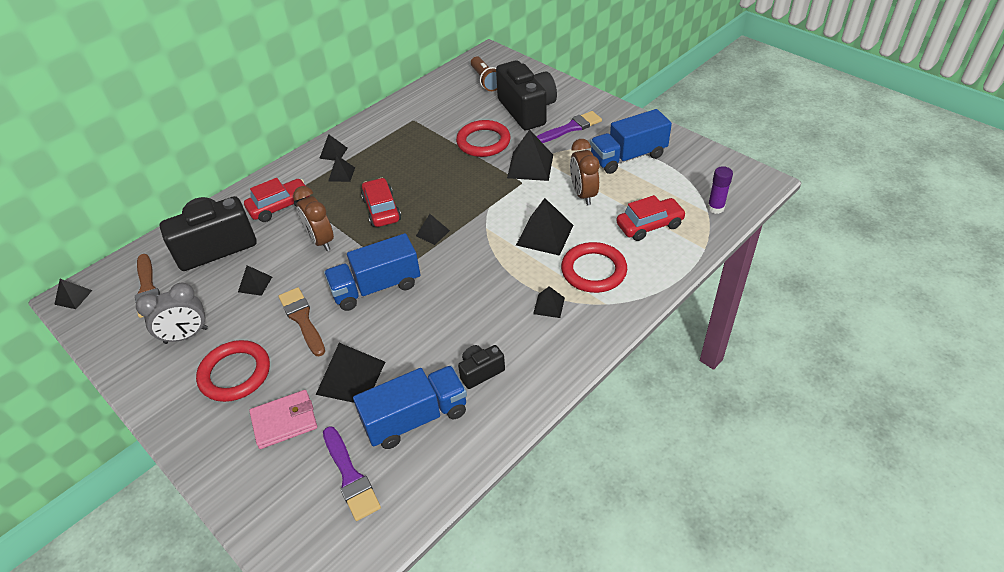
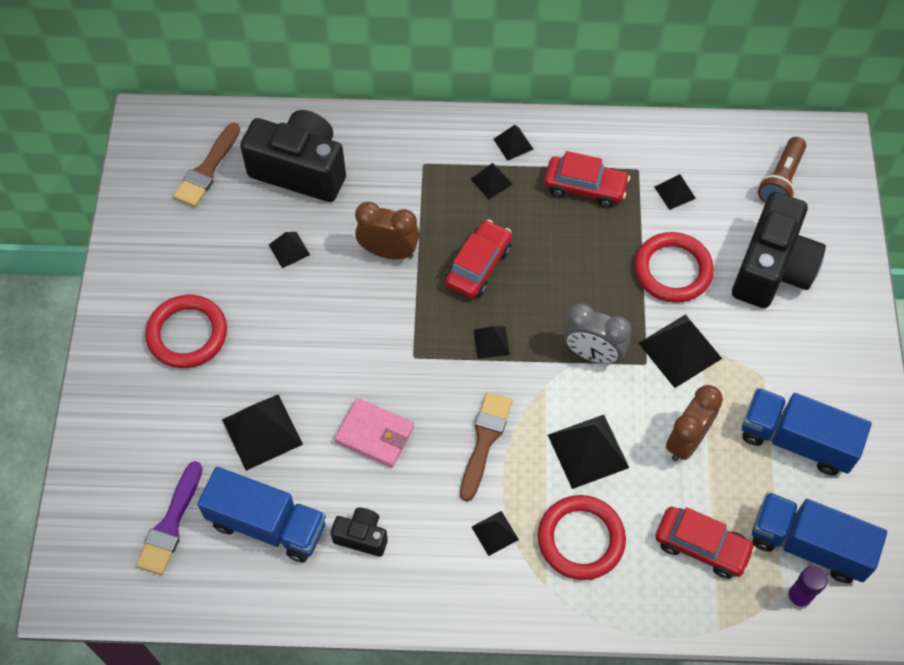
camera: 45 degrees right, 15 degrees up
black pyramid [54,279,93,309] -> black pyramid moved to [654,174,696,210]
grey clock [136,283,208,344] -> grey clock moved to [563,303,632,364]
red car [244,178,310,222] -> red car moved to [544,151,630,208]
pink wallet [249,390,317,449] -> pink wallet moved to [335,398,414,468]
brown brush [279,287,325,356] -> brown brush moved to [460,392,512,502]
brown clock [293,186,334,251] -> brown clock turned 90 degrees clockwise [355,202,419,260]
blue truck [324,233,420,311] -> blue truck moved to [752,492,887,583]
purple brush [536,111,602,143] -> none

